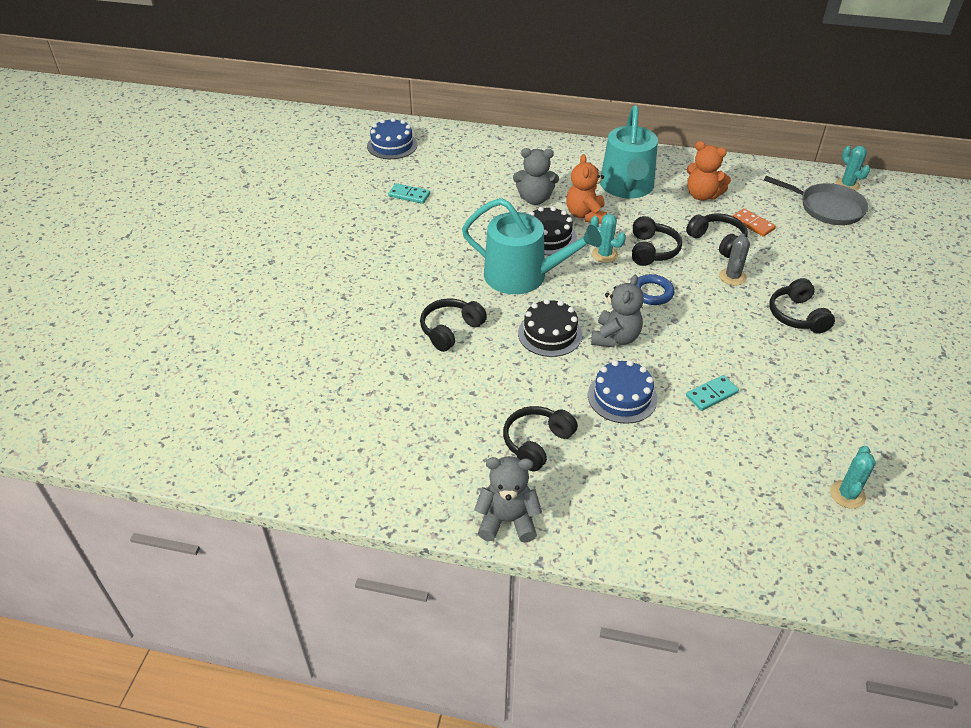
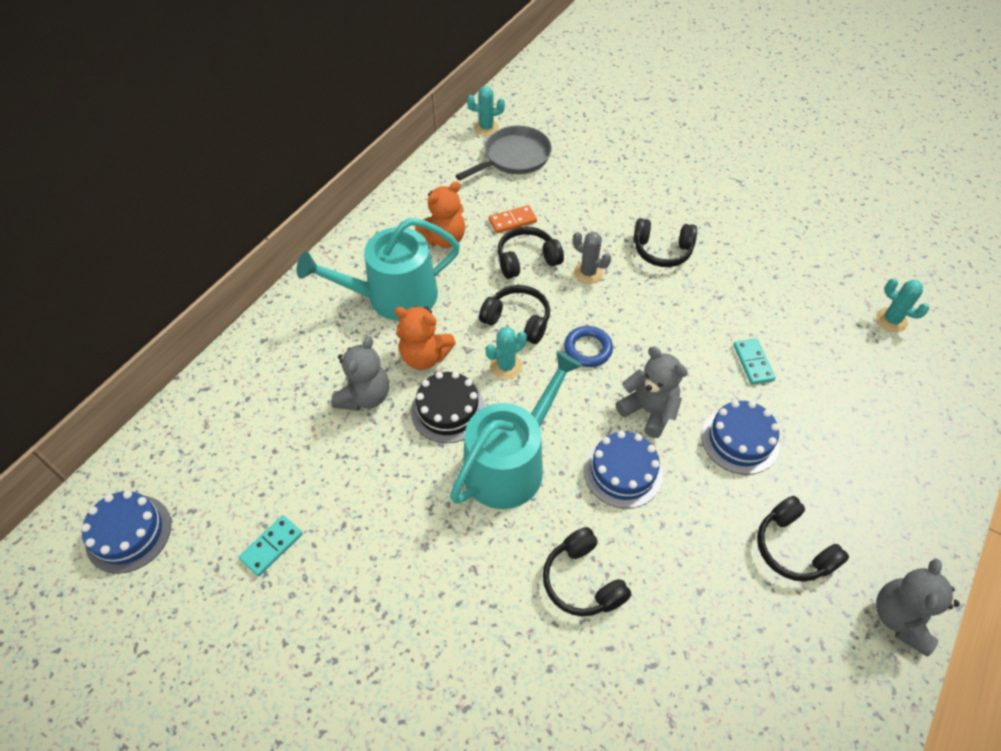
camera: 70 degrees left, 10 degrees up
black cake [518,299,582,357] -> blue cake [584,431,663,508]
turquoise watering can [600,105,658,198] -> turquoise watering can turned 135 degrees clockwise [297,218,460,321]

